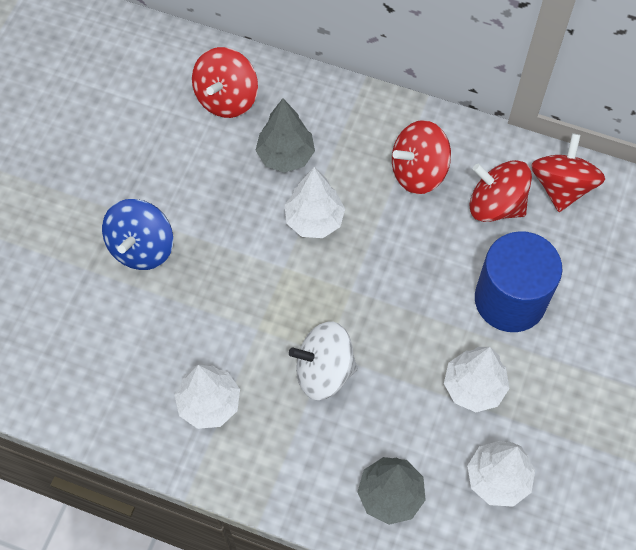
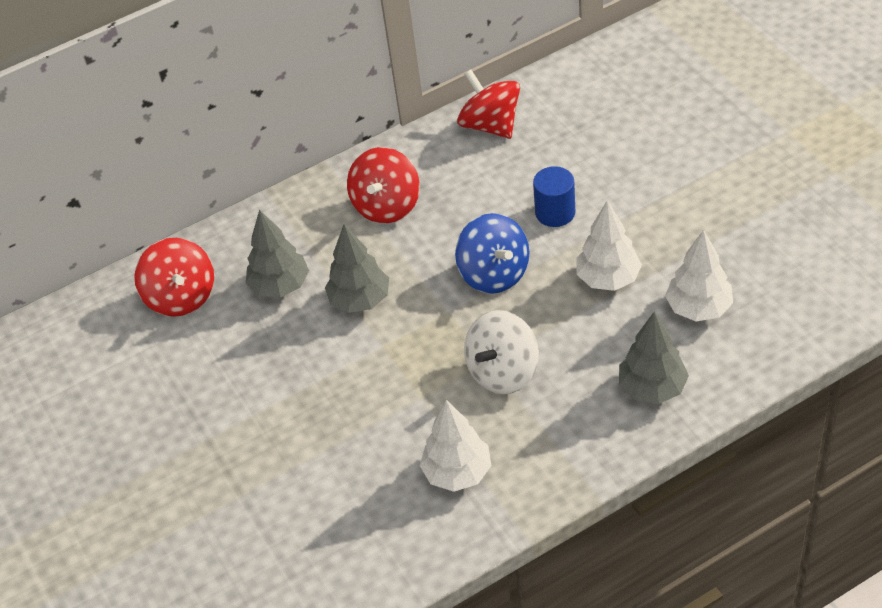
camera: 45 degrees left, 15 degrees down
blue spinning top [102,199,173,270] -> blue spinning top moved to [455,213,530,294]
white tree [285,167,345,238] -> grey tree [325,224,389,313]
red spinning top [470,160,532,222] -> none
blue cylinder [475,231,562,332] -> blue cylinder [533,166,576,227], size x0.55

